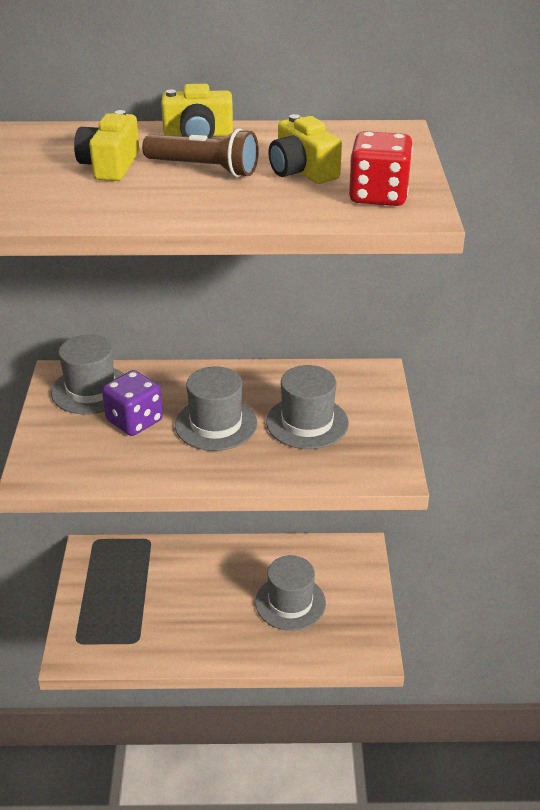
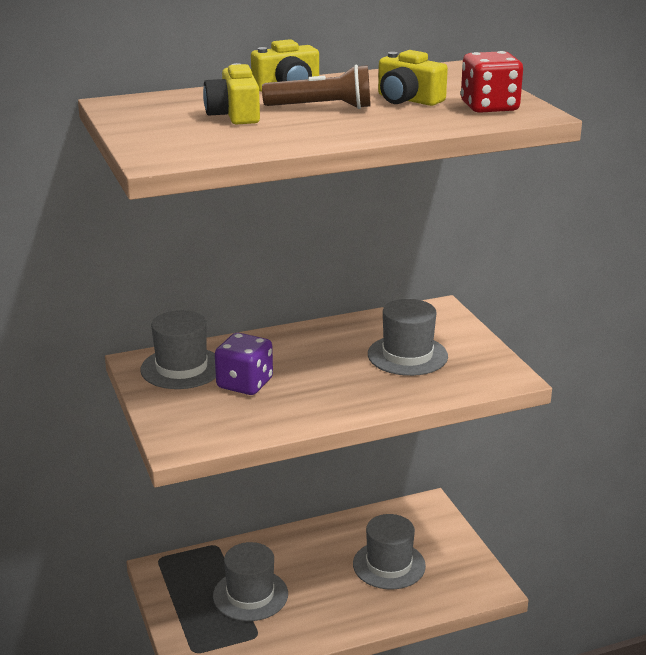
camera: 20 degrees left, 10 degrees down
grey hat [175,366,257,451] -> grey hat moved to [213,542,288,621]

